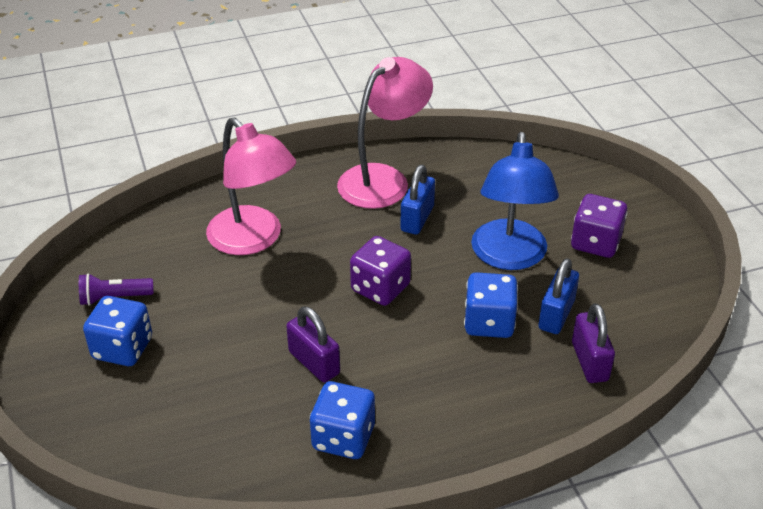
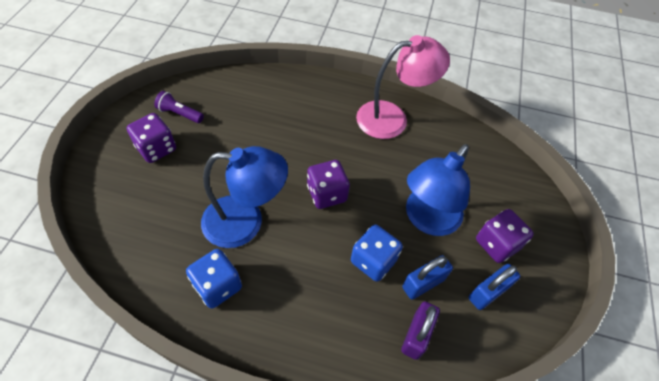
camera: 30 degrees right, 15 degrees up
blue dice [83,296,152,366] -> purple dice [127,113,176,163]
pink lamp [206,118,296,255] -> none
purple padlock [286,306,340,383] -> blue lamp [201,146,288,248]
blue padlock [400,165,435,235] -> blue padlock moved to [469,264,520,310]

